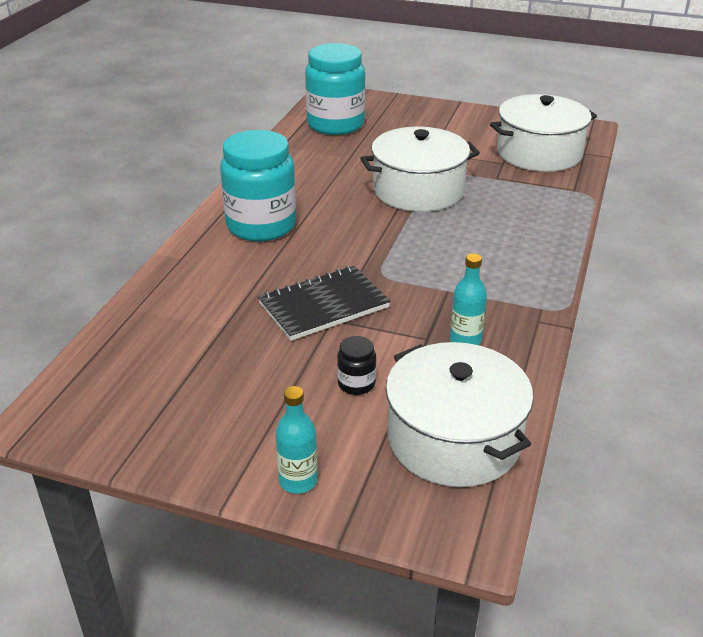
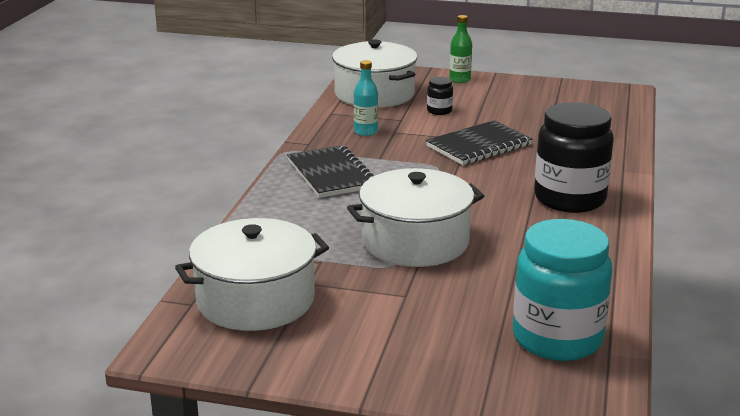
camera: 175 degrees right, 10 degrees down
turquoise jar [220,130,296,242] -> black jar [534,102,614,213]
turquoise bottle [275,386,318,494] -> green bottle [450,15,472,83]
none -> black notebook [287,145,374,198]

